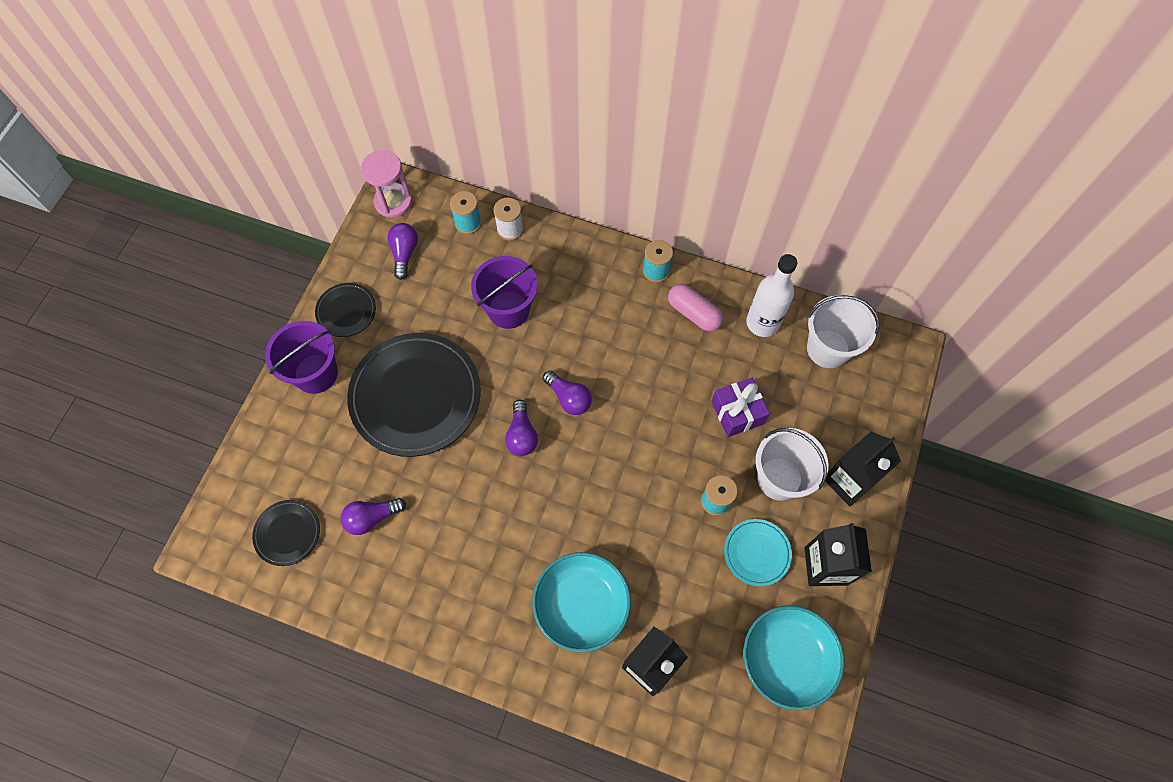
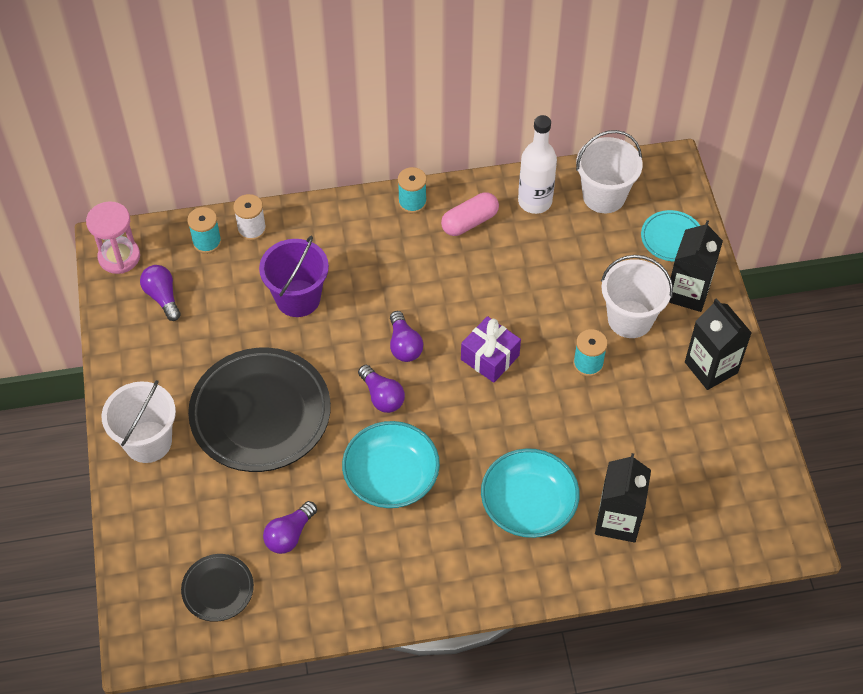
camera: 30 degrees left, 10 degrees down
purple bucket [265,321,338,394] -> white bucket [102,380,176,463]
black plate [315,283,376,337] -> none
purple light bulb [543,370,592,415] -> purple light bulb turned 60 degrees clockwise [390,311,423,362]
pink capsule [668,284,723,332] -> pink capsule turned 45 degrees counterclockwise [441,193,499,236]
purple gift [711,378,770,437] -> purple gift moved to [461,316,521,383]
turquoise plate [724,519,792,586] -> turquoise plate moved to [641,210,700,262]
turquoise bowl [743,605,845,711] -> turquoise bowl moved to [342,421,440,508]

